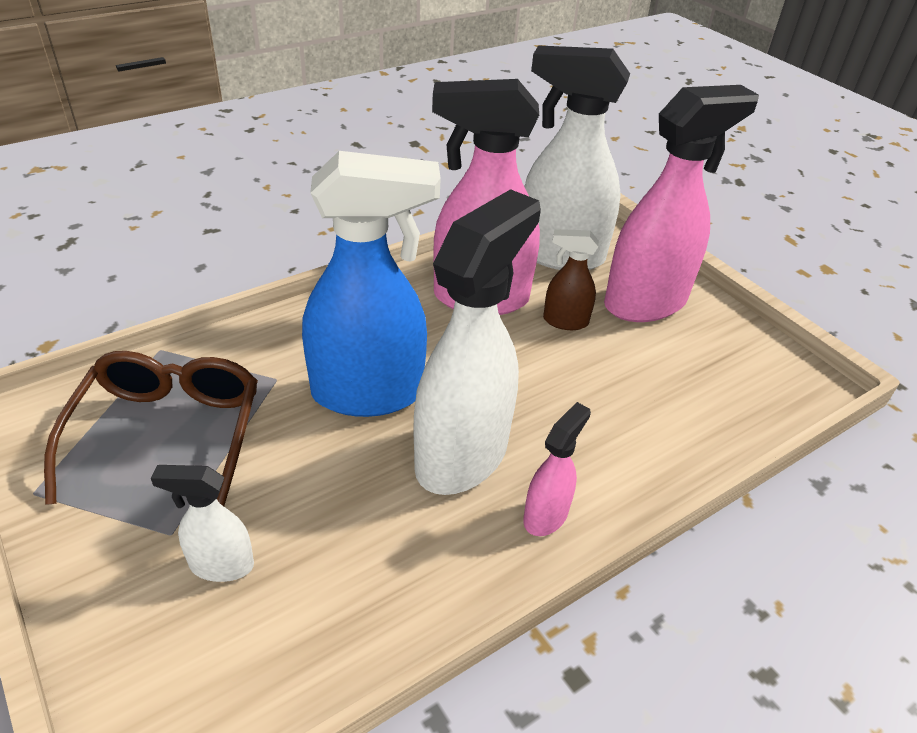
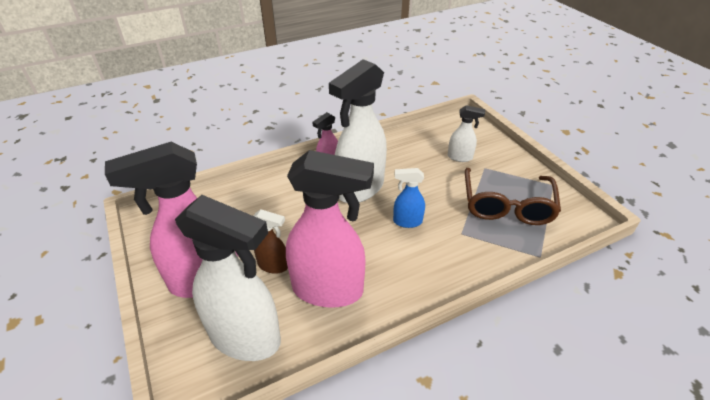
camera: 170 degrees left, 0 degrees up
blue spray bottle [302,151,441,417] -> blue spray bottle [393,168,425,228], size x0.47

